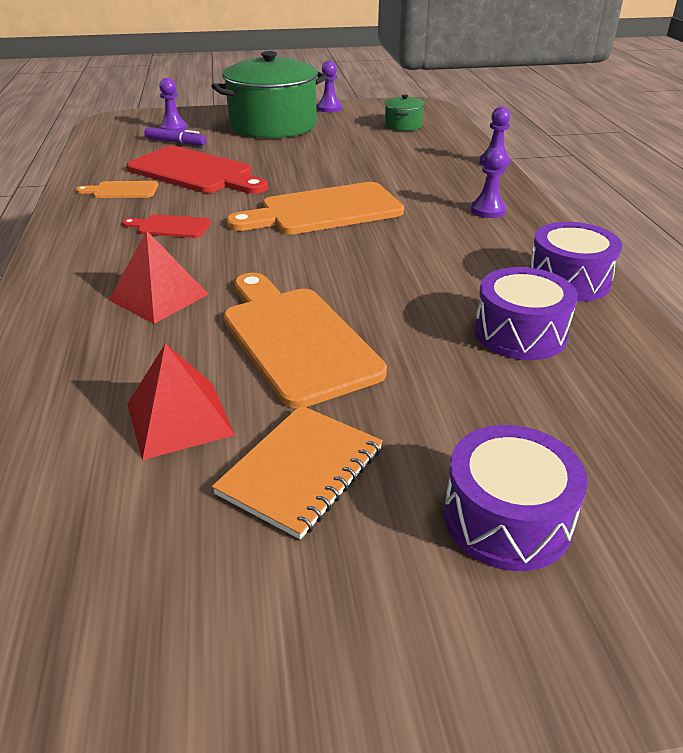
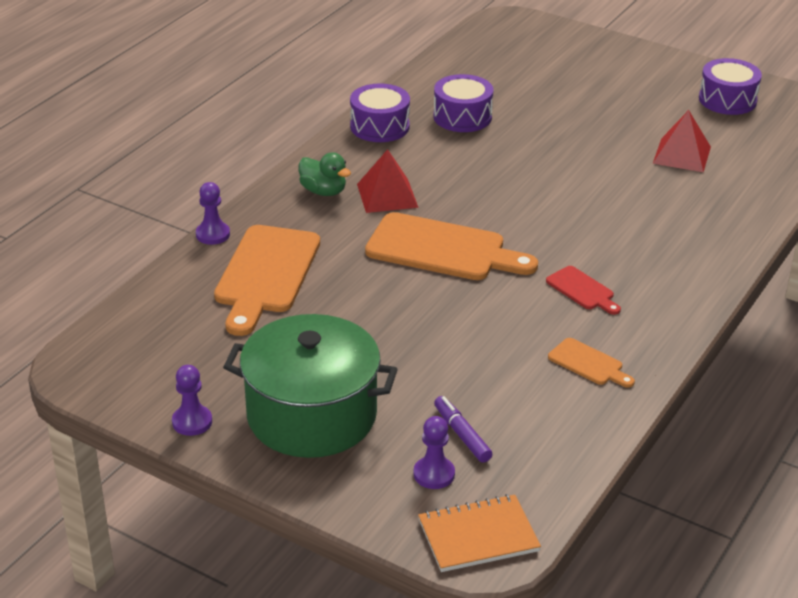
camera: 140 degrees left, 0 degrees up
red pyramid [109,231,209,324] -> red pyramid moved to [357,149,419,213]
red cutting board [126,146,268,194] -> none
orange notebook [212,405,383,539] -> orange notebook moved to [418,494,541,572]
orange cutting board [223,273,387,409] -> orange cutting board moved to [214,225,320,336]
green pot [384,95,425,131] -> none
purple drum [444,425,588,571] -> purple drum moved to [699,58,762,115]
purple pawn [471,148,507,218] -> green duck [299,152,351,196]

